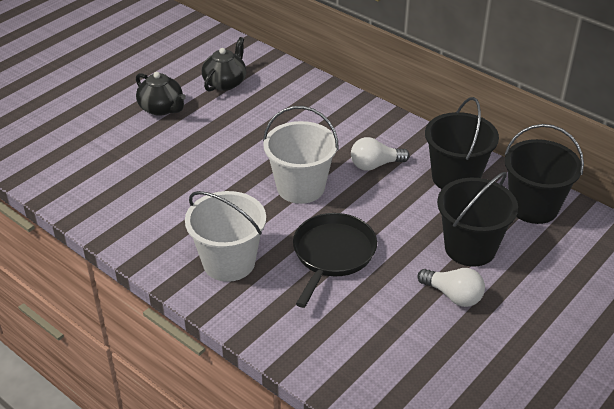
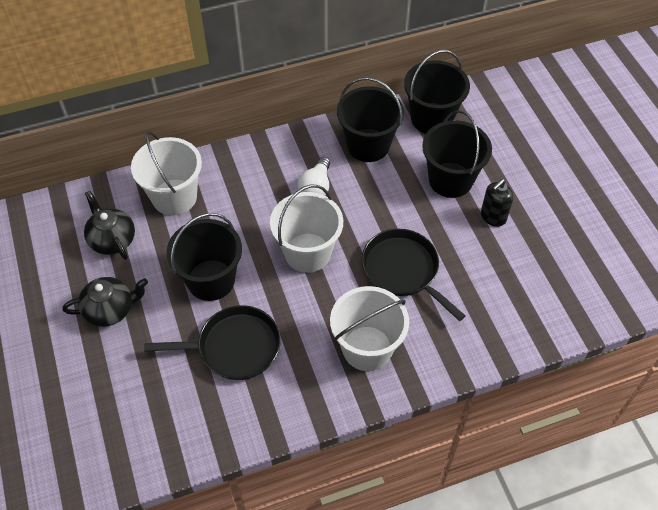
camera: 60 degrees left, 15 degrees up
white light bulb [417,268,485,307] -> black soap dispenser [481,179,513,227]
none -> white bucket [131,131,202,215]
none -> black pan [144,305,281,380]
none -> black bucket [167,213,242,301]

